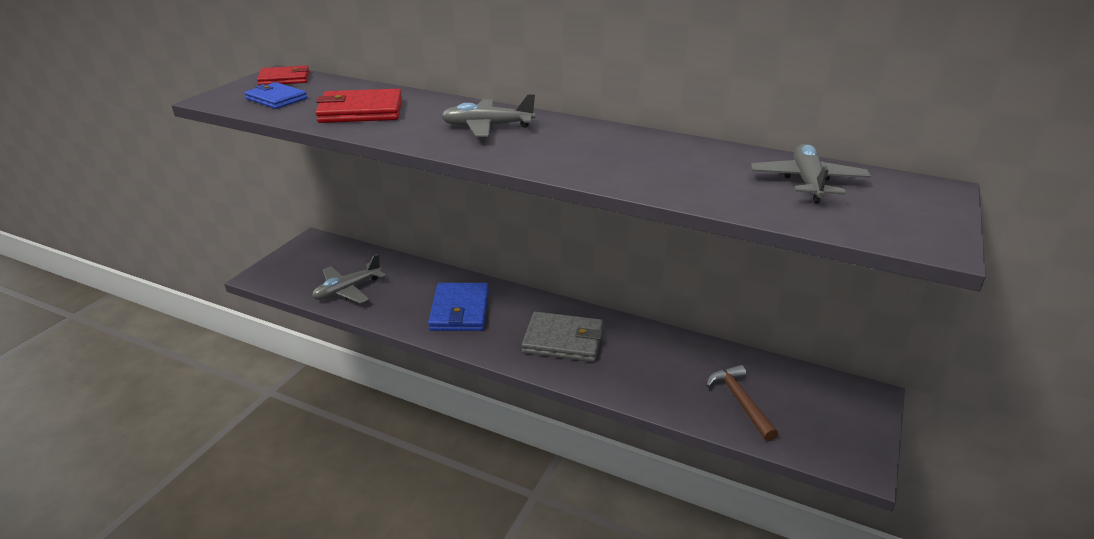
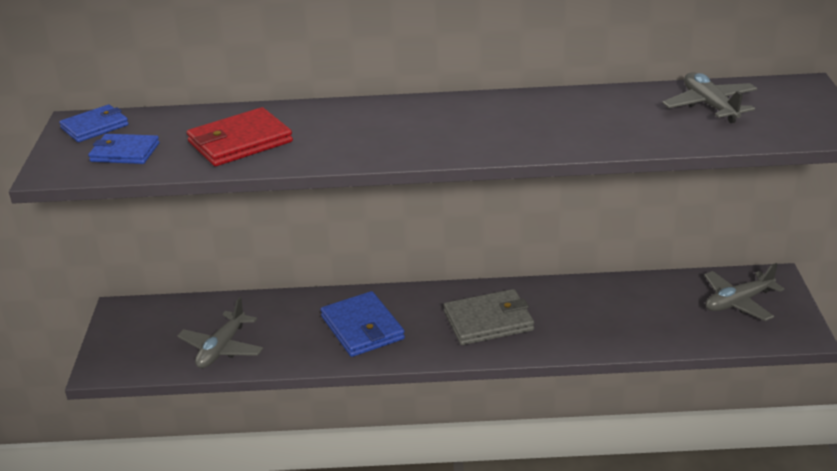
camera: 25 degrees left, 0 degrees up
red wallet [257,65,309,85] -> blue wallet [59,105,129,142]
grey plane [441,94,535,137] -> grey plane moved to [704,263,784,321]
brown hammer [706,365,778,441] -> none

